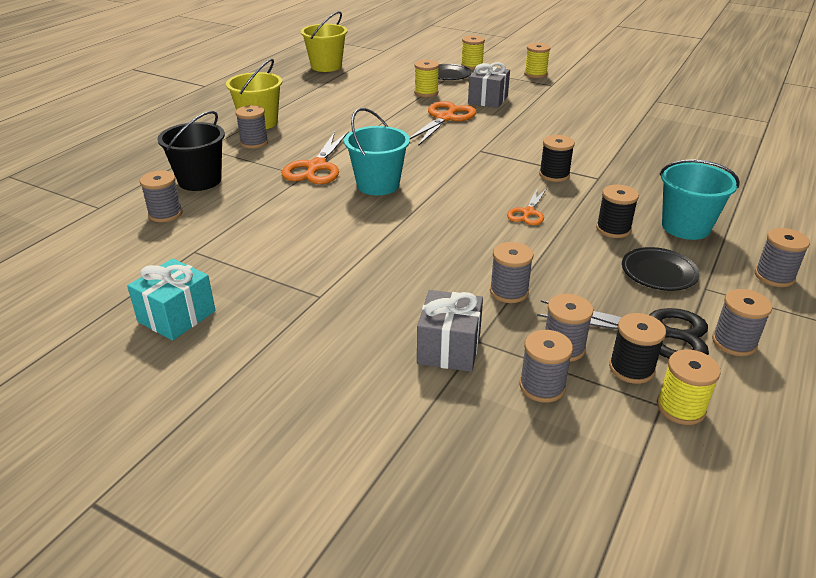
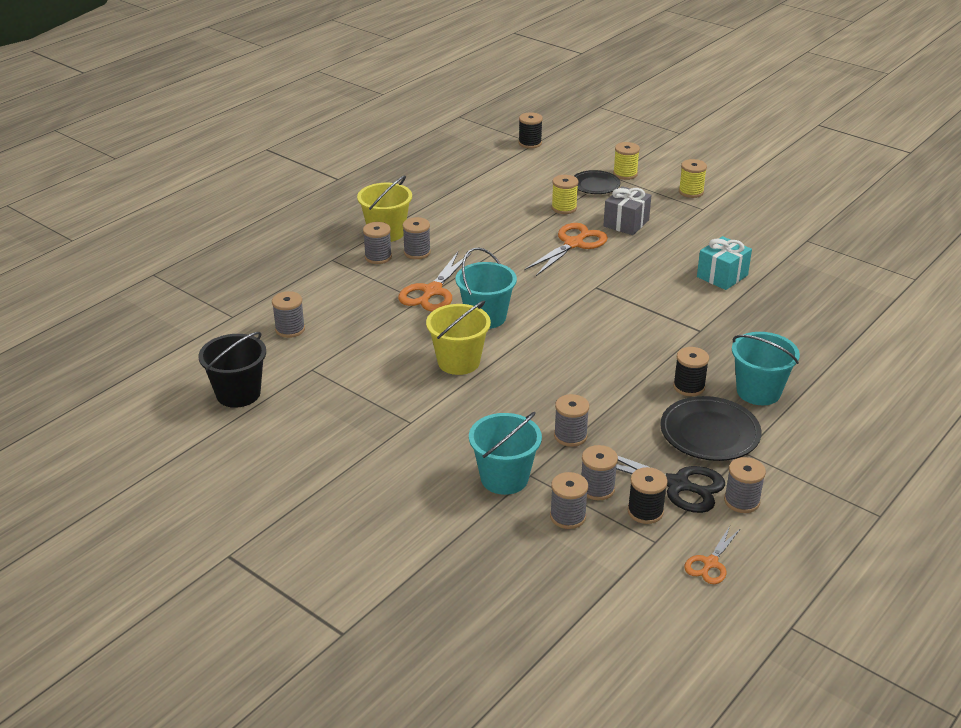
camera: 10 degrees right, 0 degrees up
turquoise gift [127,258,216,340] -> turquoise gift moved to [697,236,752,290]
black bucket [157,111,225,191] -> black bucket moved to [199,332,266,408]
yellow bucket [300,11,348,72] -> yellow bucket moved to [426,301,491,375]
grey gift [417,290,483,372] -> turquoise bucket [469,412,542,495]
orange scissors [507,189,546,225] -> orange scissors moved to [684,526,741,584]
black spool [539,135,575,182] -> black spool moved to [519,112,543,148]
black plate [622,247,700,291] -> black plate [660,396,762,461], size x1.50
yellow spool [657,350,721,425] -> none
grey spool [755,228,810,287] -> grey spool moved to [403,217,431,259]

